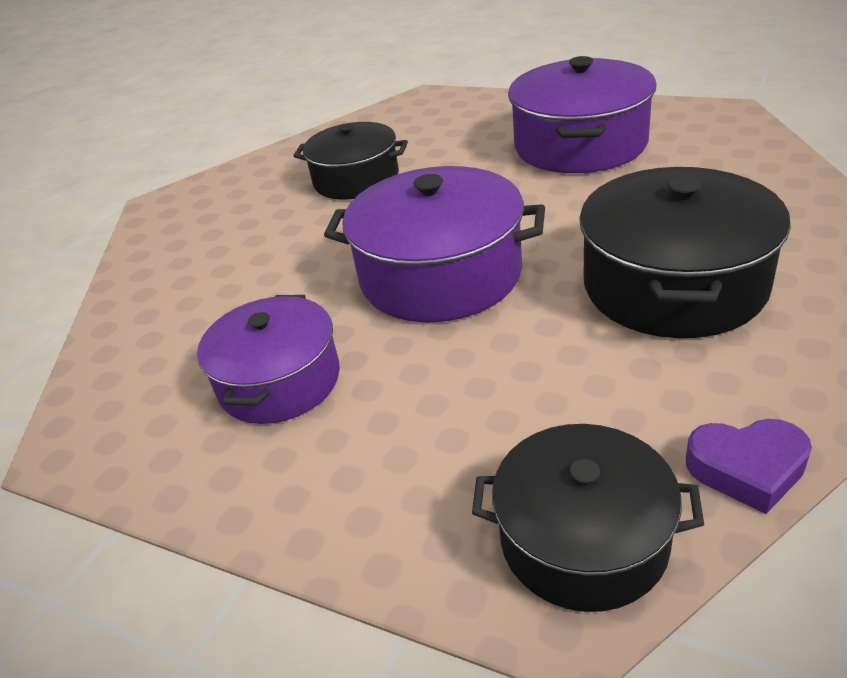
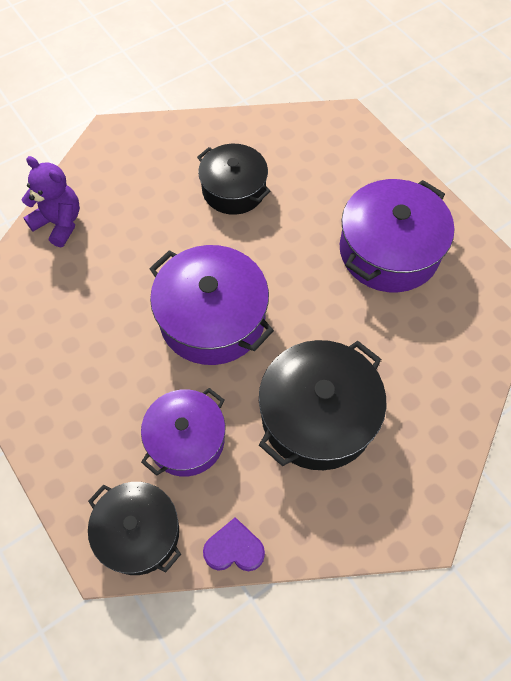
camera: 25 degrees right, 25 degrees up
purple pot [197,295,340,424] -> purple pot moved to [141,388,225,477]
purple heart [686,419,812,514] -> purple heart turned 150 degrees clockwise [203,517,265,571]
none -> purple teddy bear [22,156,80,247]

